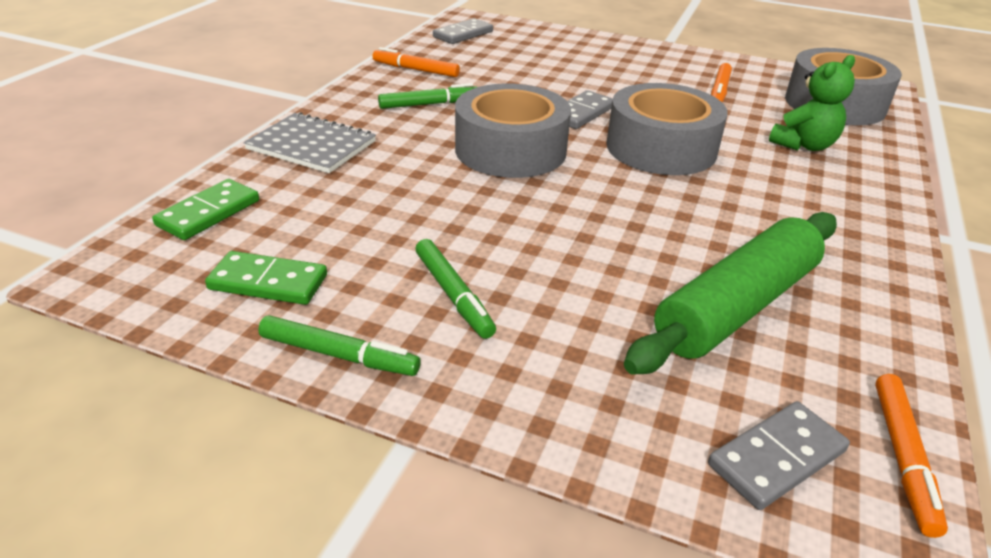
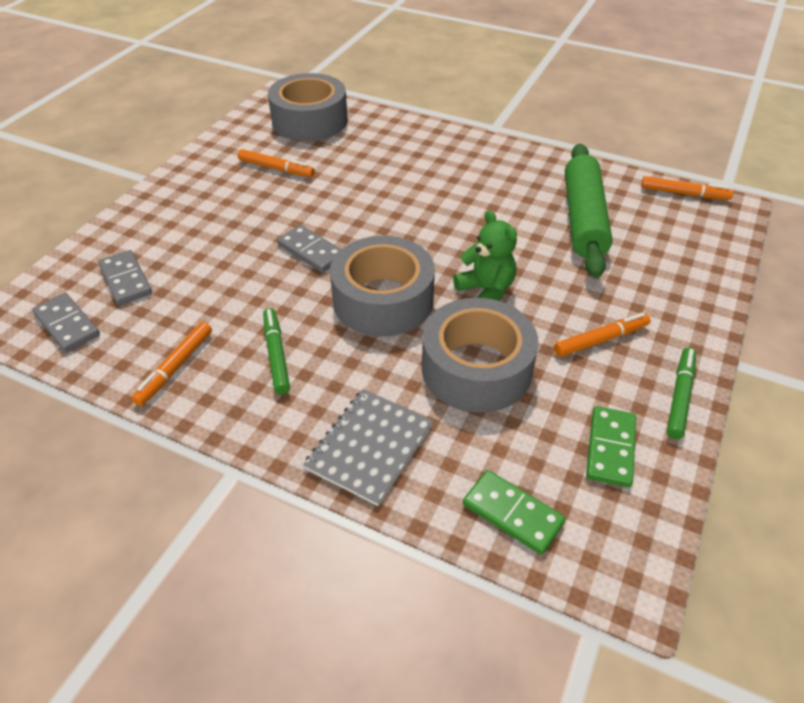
camera: 85 degrees left, 10 degrees up
green marker [415,239,496,339] -> orange marker [554,313,651,357]
grey tape [606,83,728,175] -> grey tape moved to [422,298,538,413]
green rolling pin [624,212,837,375] -> green rolling pin turned 45 degrees clockwise [565,144,612,278]
grey domino [708,401,850,510] -> grey domino moved to [98,250,152,305]
green teddy bear [769,55,855,151] -> green teddy bear moved to [453,210,517,301]

